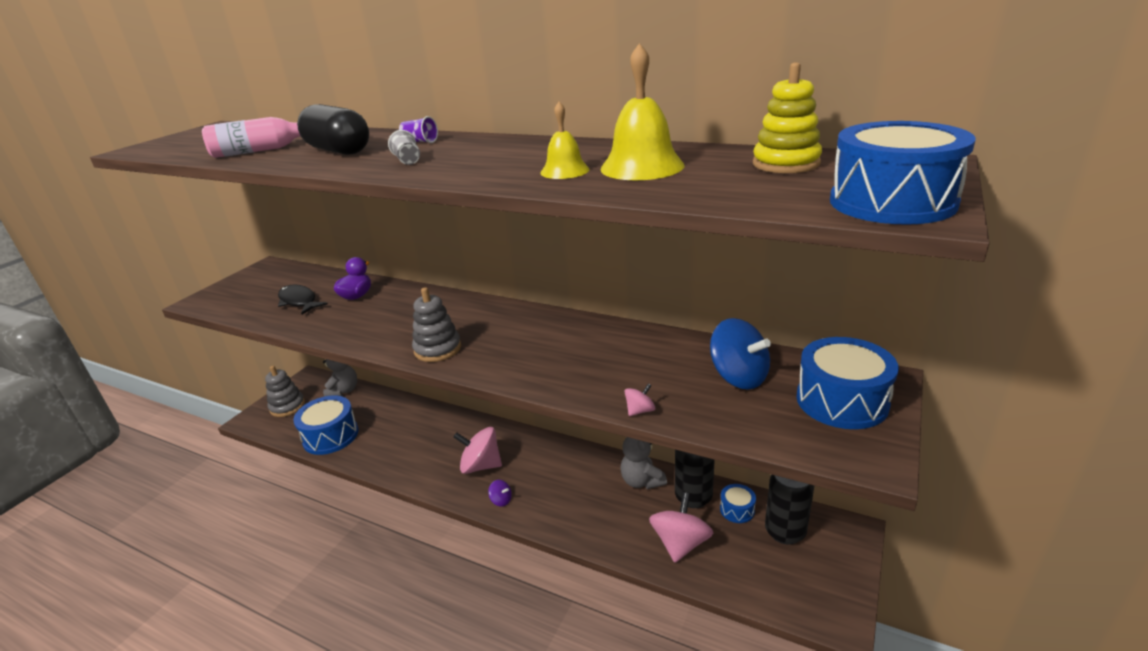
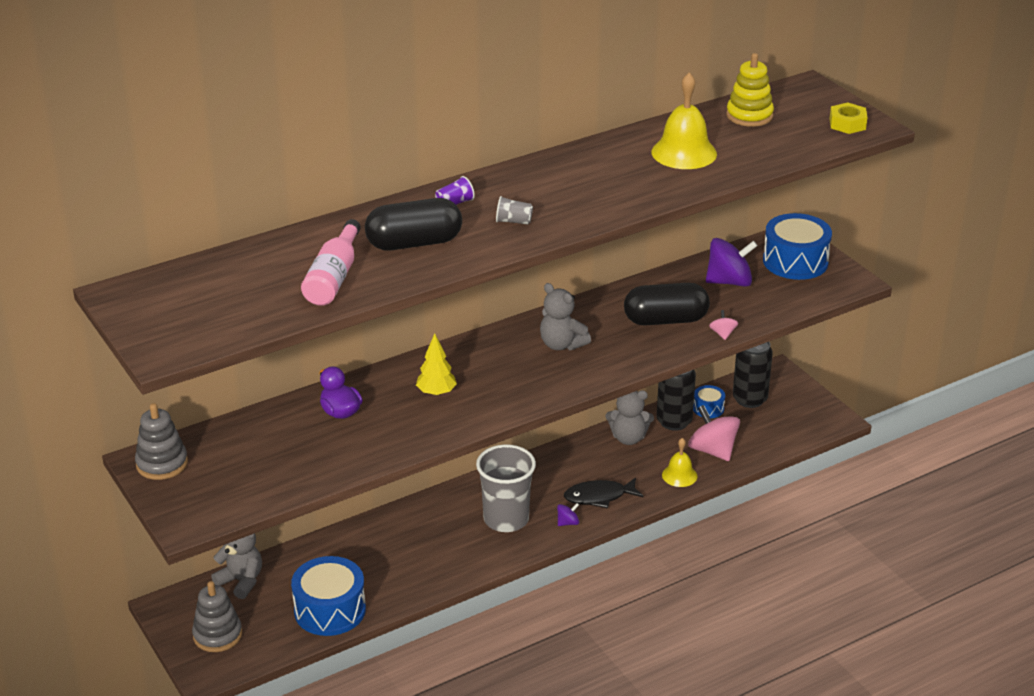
camera: 60 degrees left, 5 degrees up
black fish [278,284,328,315] -> black fish moved to [564,477,644,508]
grey stacking toy [412,287,461,362] -> grey stacking toy moved to [135,403,188,480]
pink spinning top [453,427,502,474] -> grey cup [476,444,536,532]
yellow bell [540,102,590,179] -> yellow bell moved to [662,438,697,487]
blue spinning top [710,318,771,390] -> purple spinning top [706,238,758,287]
blue drum [830,121,976,225] -> yellow nut [830,102,868,134]
none -> yellow tree [416,333,457,396]
none -> grey teddy bear [540,283,591,350]
none -> black capsule [624,283,710,326]

